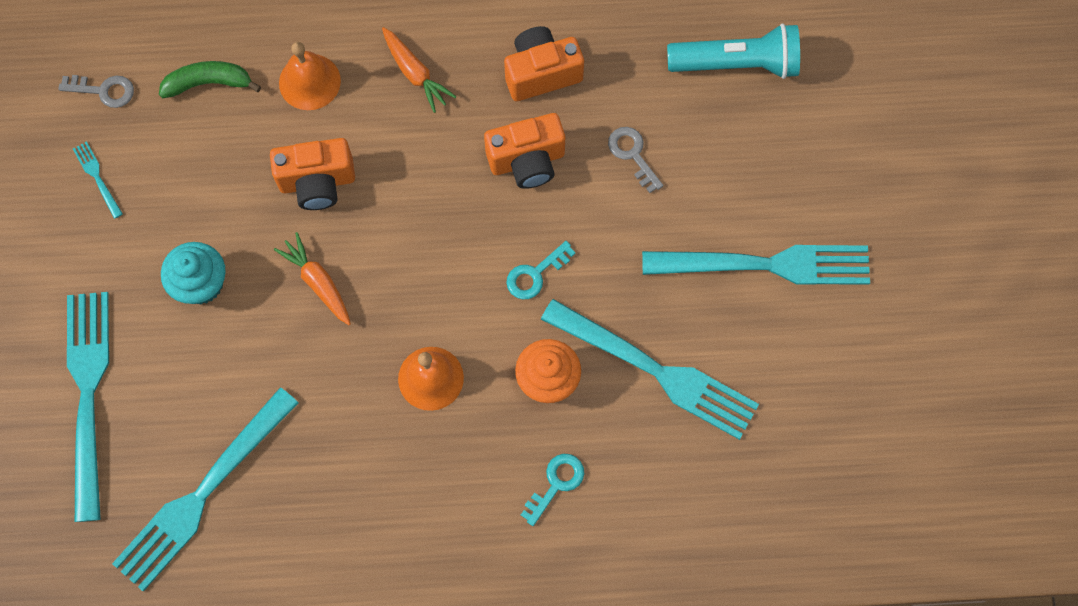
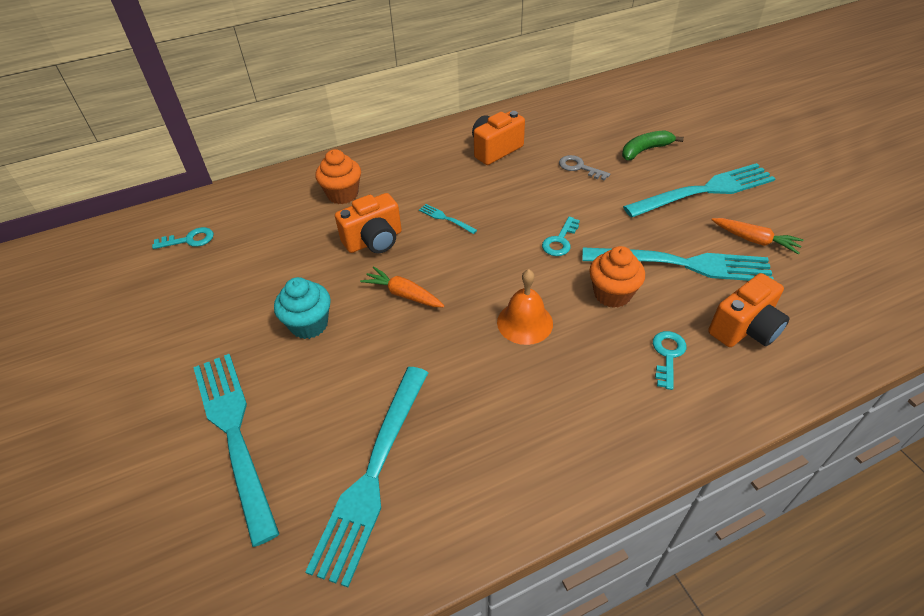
camera: 20 degrees left, 25 degrees down
grey key [58,75,134,108] -> turquoise key [152,227,214,249]
turquoise fork [73,141,123,219] -> turquoise fork moved to [419,204,477,234]
green banana [159,61,261,98] -> green banana moved to [622,130,684,160]
orange bell [279,42,341,110] -> orange cupcake [315,149,361,204]
orange carrot [382,27,456,113] -> orange carrot moved to [712,218,803,254]
orange camera [484,113,565,189] -> orange camera moved to [708,273,790,347]
turquoise flashlight [667,23,800,79] -> none

